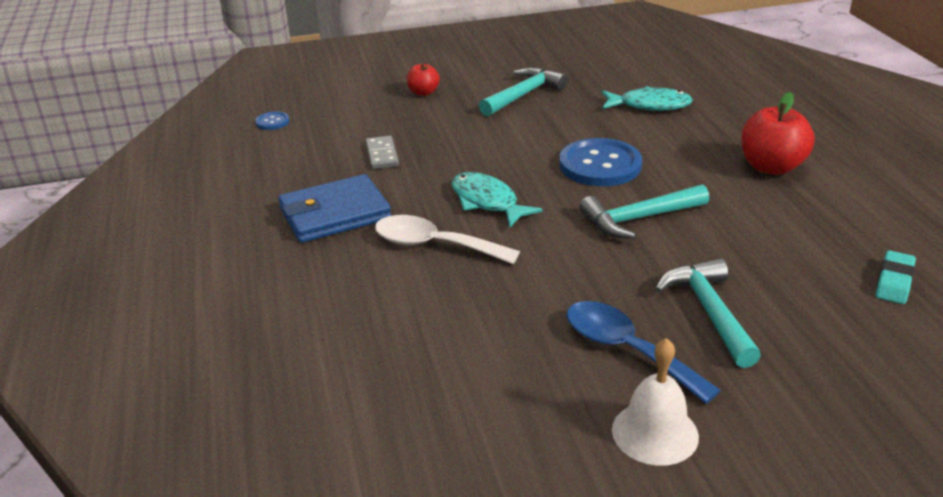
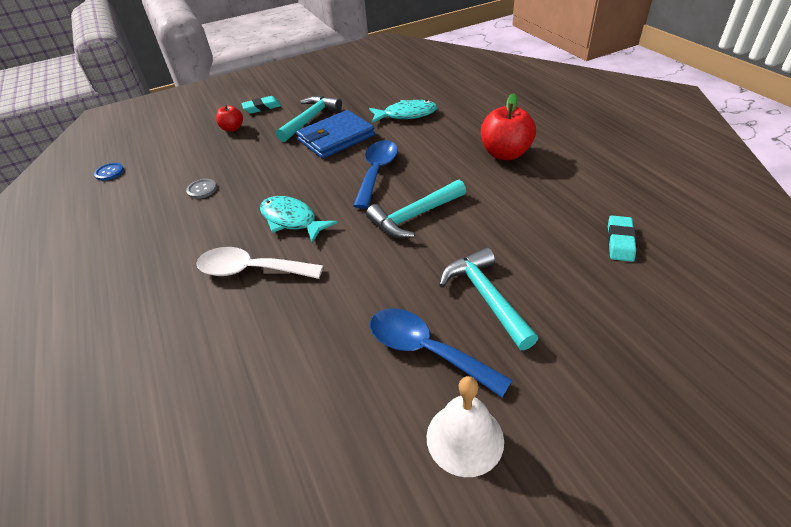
camera: 10 degrees left, 10 degrees up
blue wallet [278,174,391,243] -> blue wallet moved to [296,110,375,159]
grey domino [366,136,399,169] -> grey button [186,179,217,199]
blue button [559,138,642,186] -> blue spoon [353,140,398,209]
none -> turquoise eraser [241,96,281,114]

